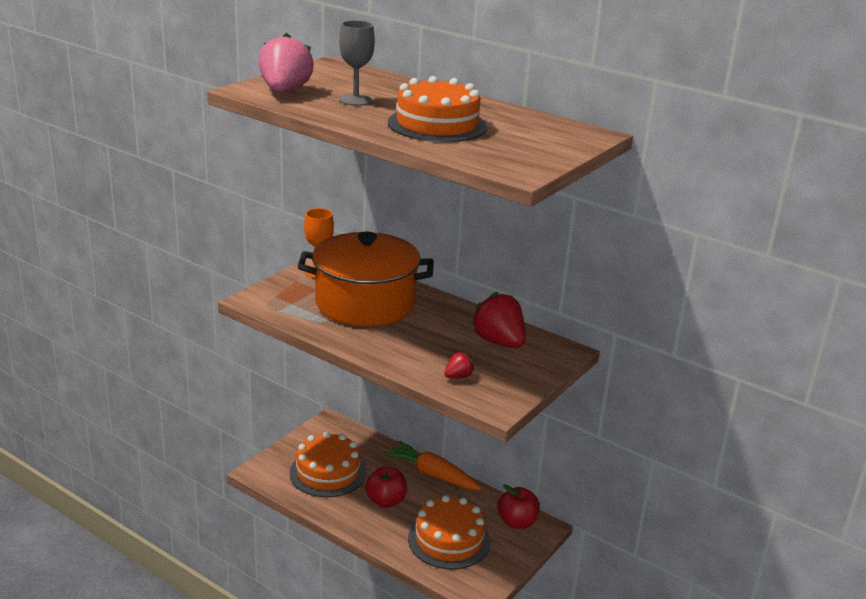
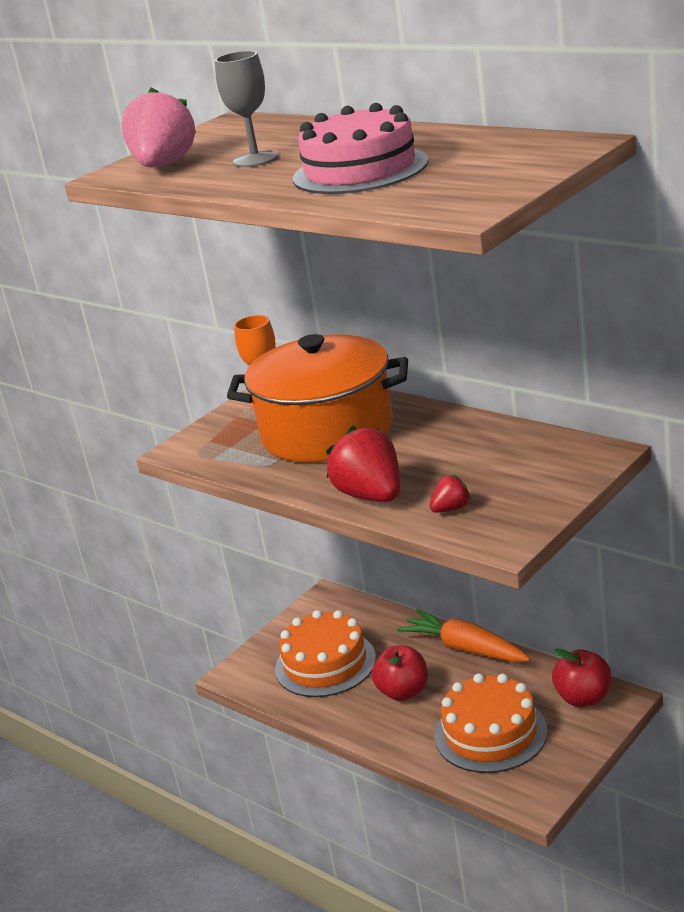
camera: 10 degrees right, 0 degrees up
orange cake [388,76,487,142] -> pink cake [293,103,428,194]
red strawberry [471,291,526,348] -> red strawberry moved to [326,426,400,502]

